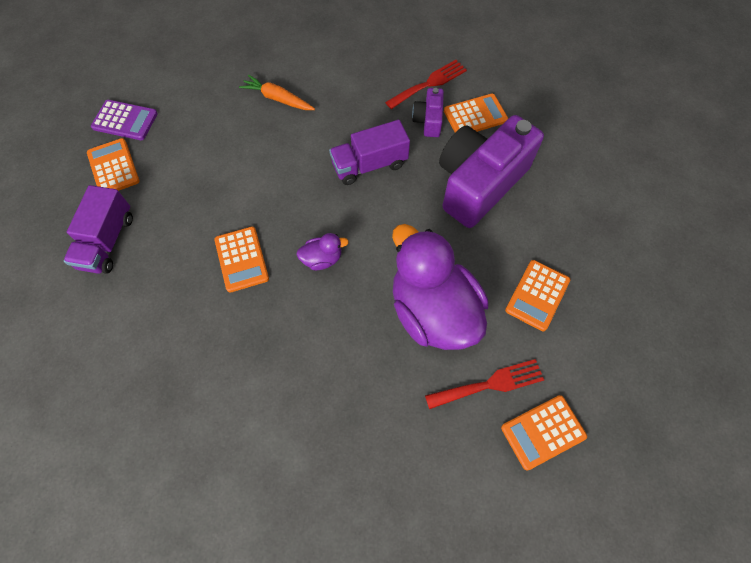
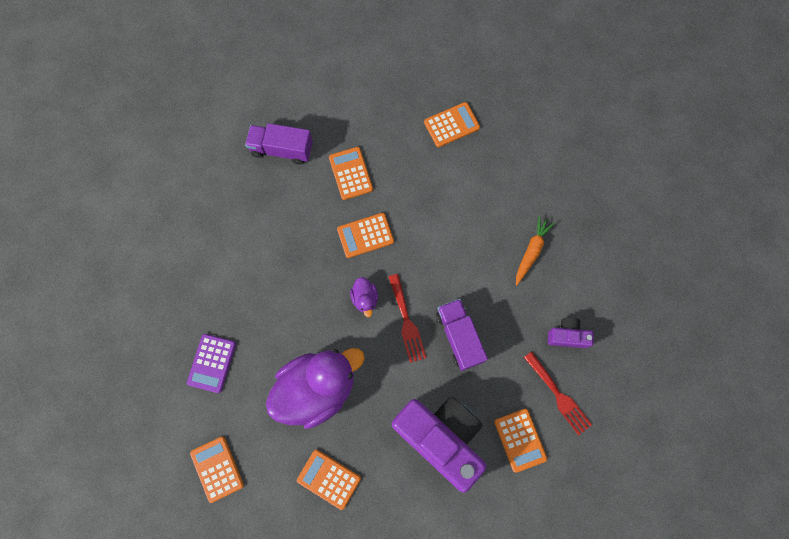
camera: 90 degrees right, 10 degrees up
purple truck [64,185,133,274] -> purple truck moved to [245,123,313,165]
purple calculator [91,100,158,140] -> purple calculator moved to [187,334,236,393]
purple camera [412,88,444,137] -> purple camera moved to [548,318,594,348]
red fork [425,359,544,409] -> red fork moved to [389,274,426,363]
none -> orange calculator [329,147,373,200]

